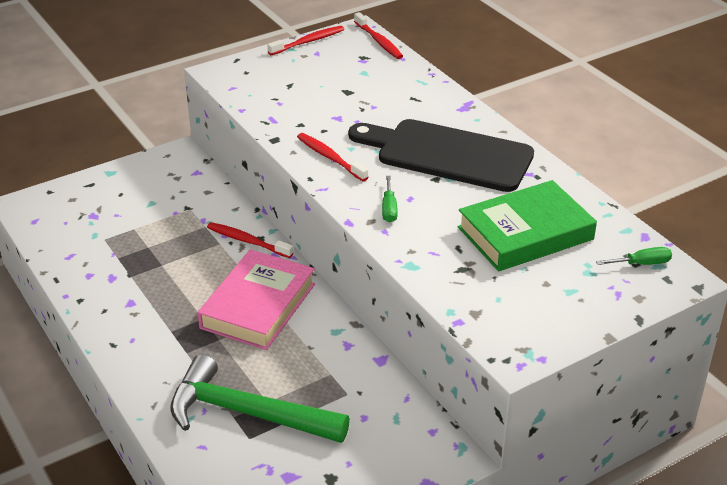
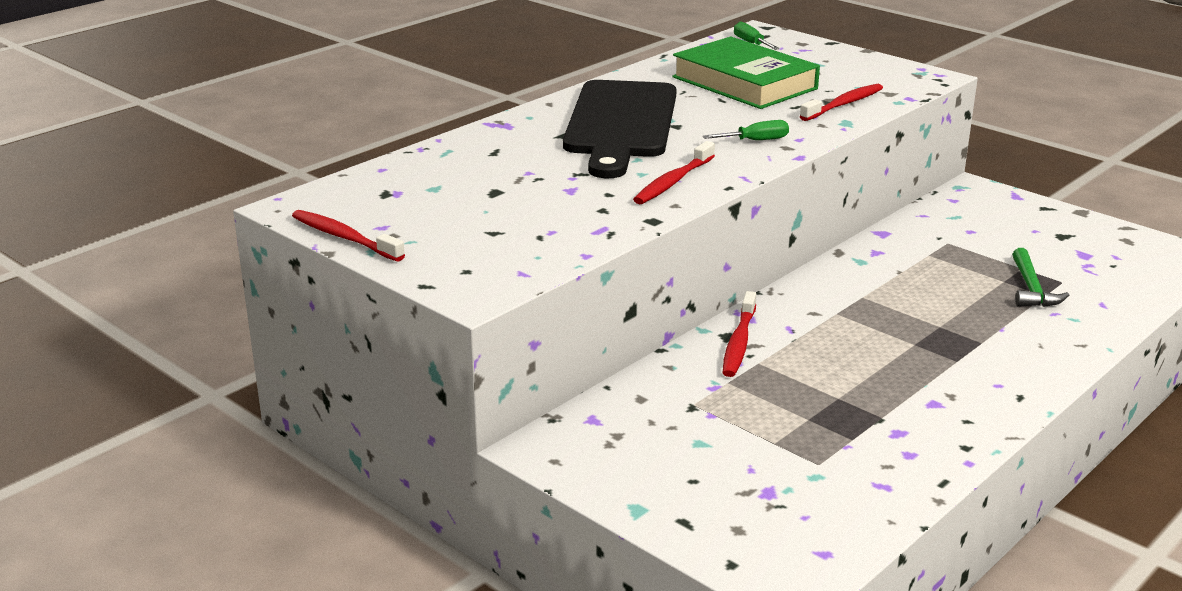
camera: 105 degrees left, 10 degrees down
green hammer [170,354,350,443] -> green hammer [1012,248,1069,307], size x0.50
pink book [198,249,315,350] -> none
red toothbrush [354,12,403,59] -> red toothbrush moved to [800,84,883,121]

